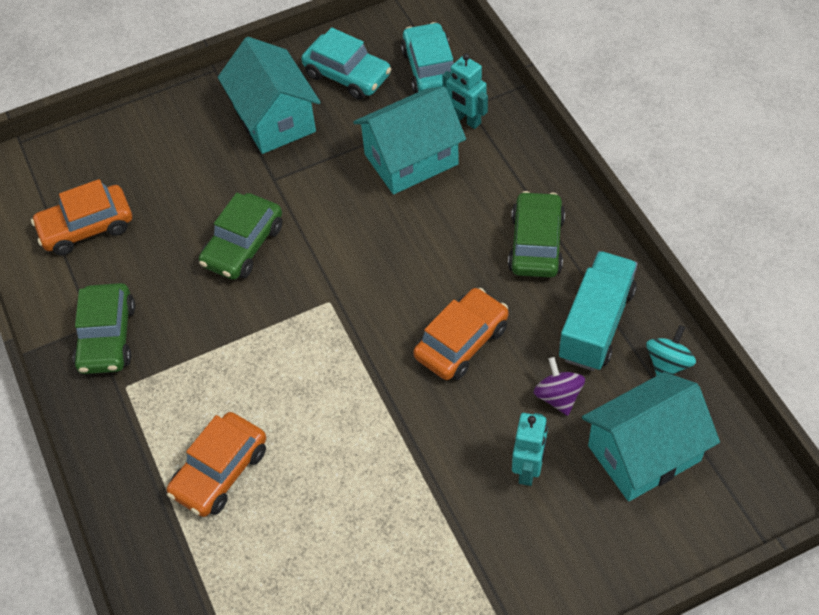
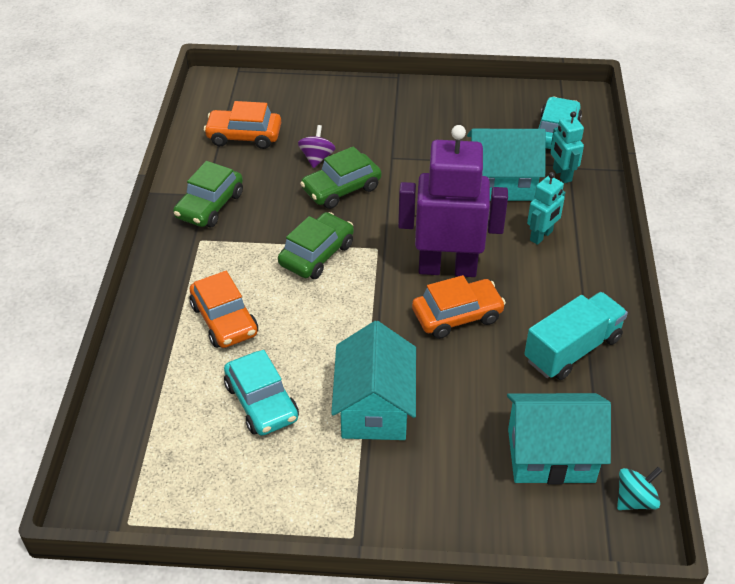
camera: 25 degrees right, 10 degrees down
orange car [167,412,266,517] -> orange car turned 90 degrees counterclockwise [189,271,258,348]
turquoise house [218,37,321,154] -> turquoise house moved to [331,321,416,440]
turquoise car [301,27,391,100] -> turquoise car moved to [224,350,299,435]
green car [508,191,565,278] -> green car moved to [278,212,354,279]
turquoise robot [512,413,548,486] -> turquoise robot moved to [527,172,566,245]
purple spinning top [533,357,585,416] -> purple spinning top moved to [298,125,336,168]
turquoise spinning top [646,325,696,376] -> turquoise spinning top moved to [617,467,662,510]
none -> purple robot [398,125,508,277]

